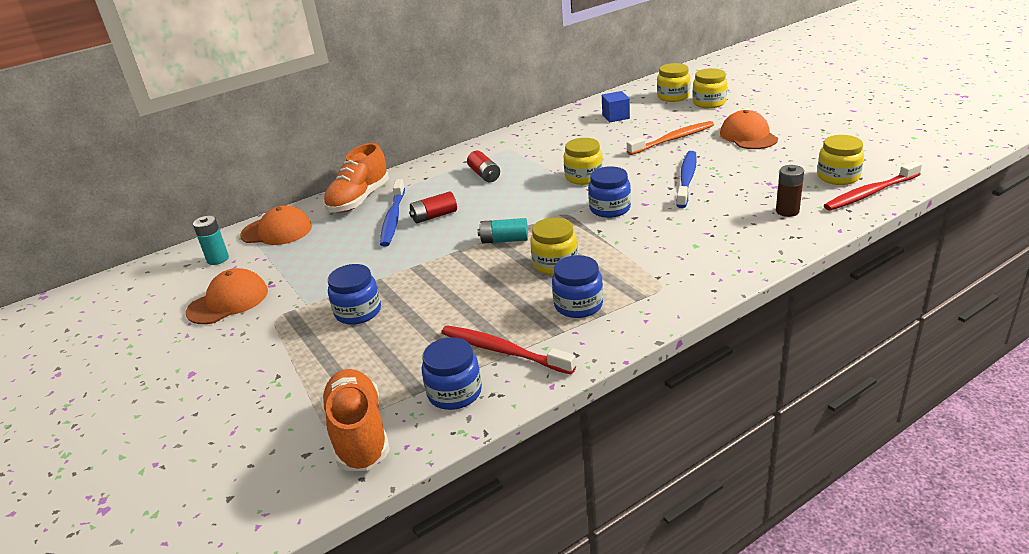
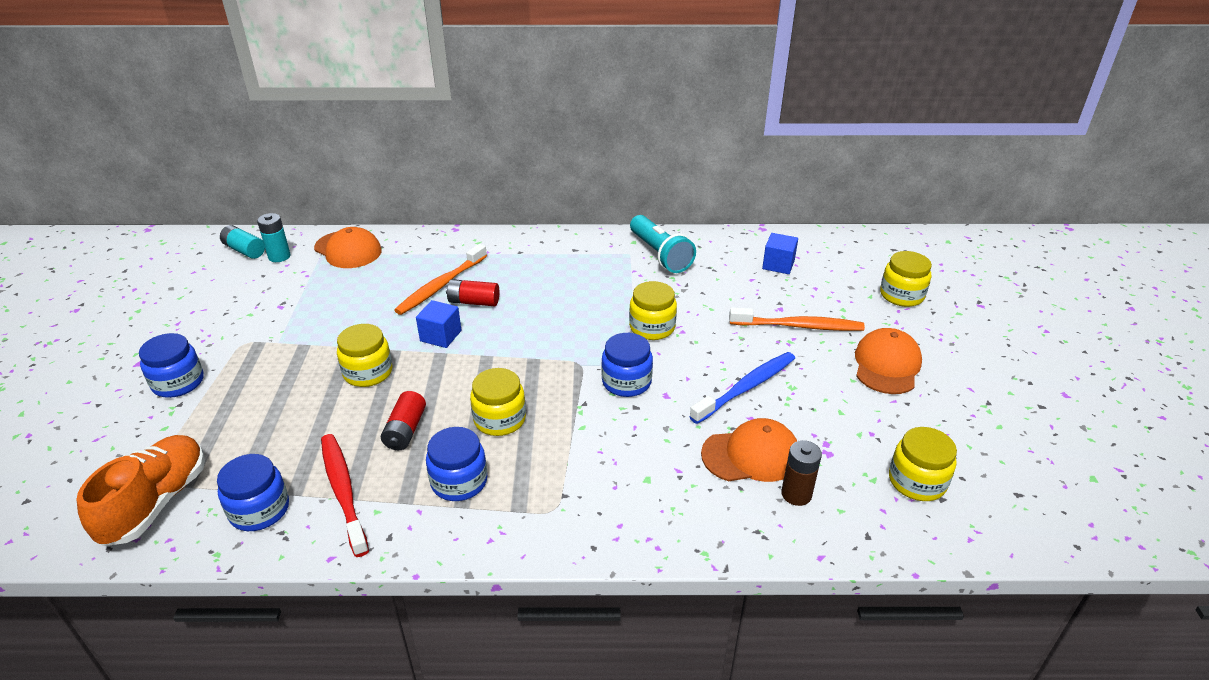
camera: 30 degrees right, 5 degrees up
orange cap [186,268,268,324] -> orange cap moved to [701,418,797,482]
orange shoe [323,143,389,212] -> none
blue jar [328,264,381,325] -> blue jar moved to [139,333,203,398]
blue toothbrush [380,179,405,247] -> orange toothbrush [394,244,487,315]
red battery [467,151,500,182] -> red battery moved to [381,391,426,451]
turquoise battery [478,218,528,243] -> turquoise battery moved to [220,225,265,259]
yellow jar [657,63,690,102] -> yellow jar moved to [337,324,392,387]
red toothbrush [824,161,922,211] -> none
none -> blue cube [416,300,461,348]
none -> turquoise flashlight [630,215,696,273]

